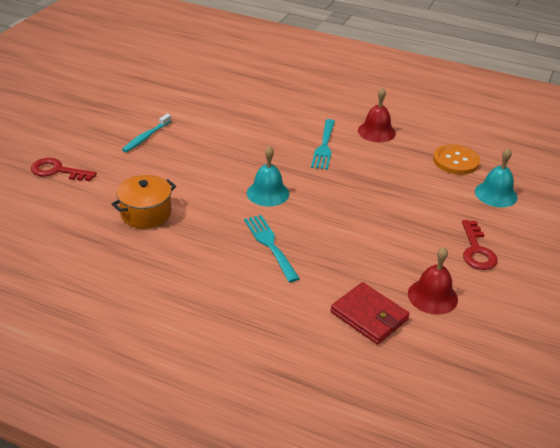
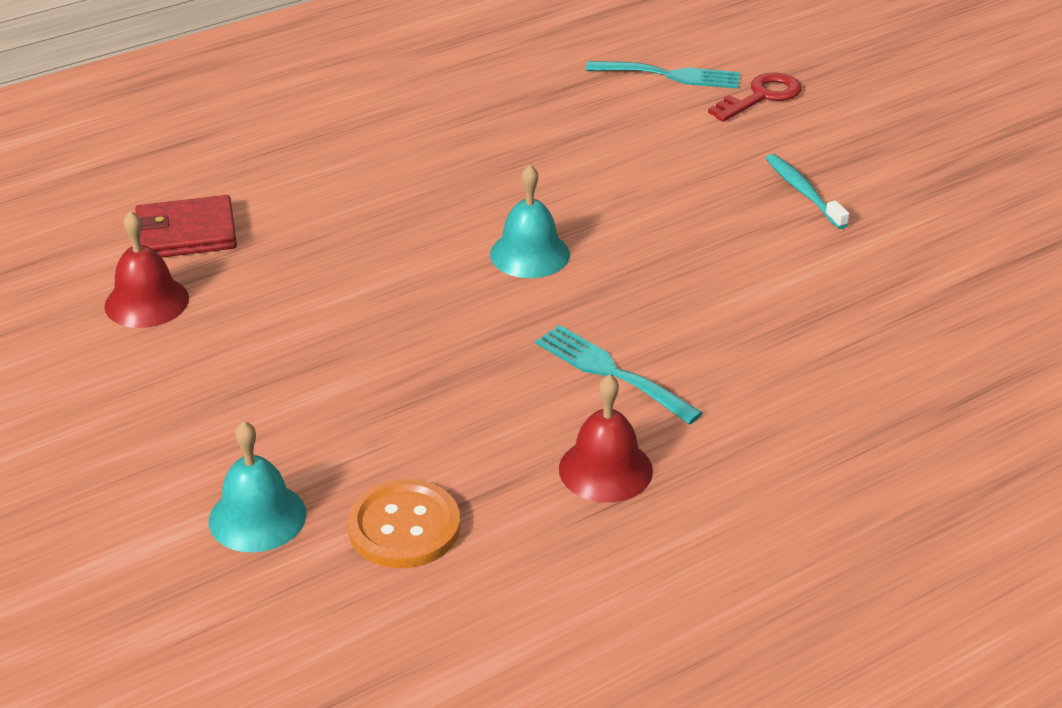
camera: 125 degrees right, 0 degrees up
orange pot [112,175,176,229] -> none
turquoise fork [244,215,300,282] -> turquoise fork moved to [586,61,740,89]
red key [462,220,498,270] -> none

